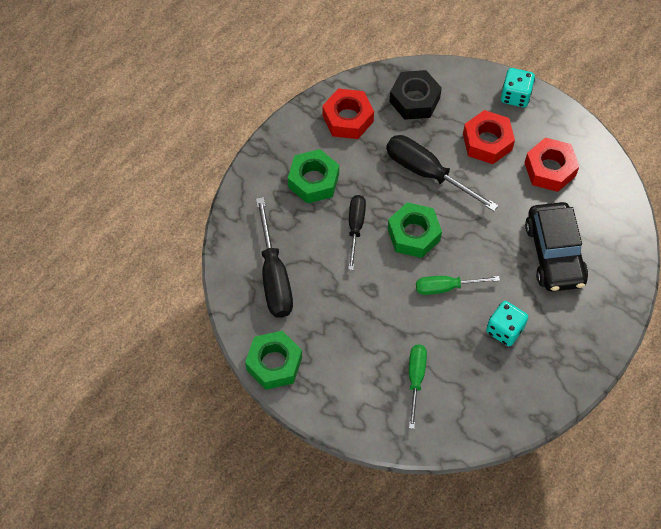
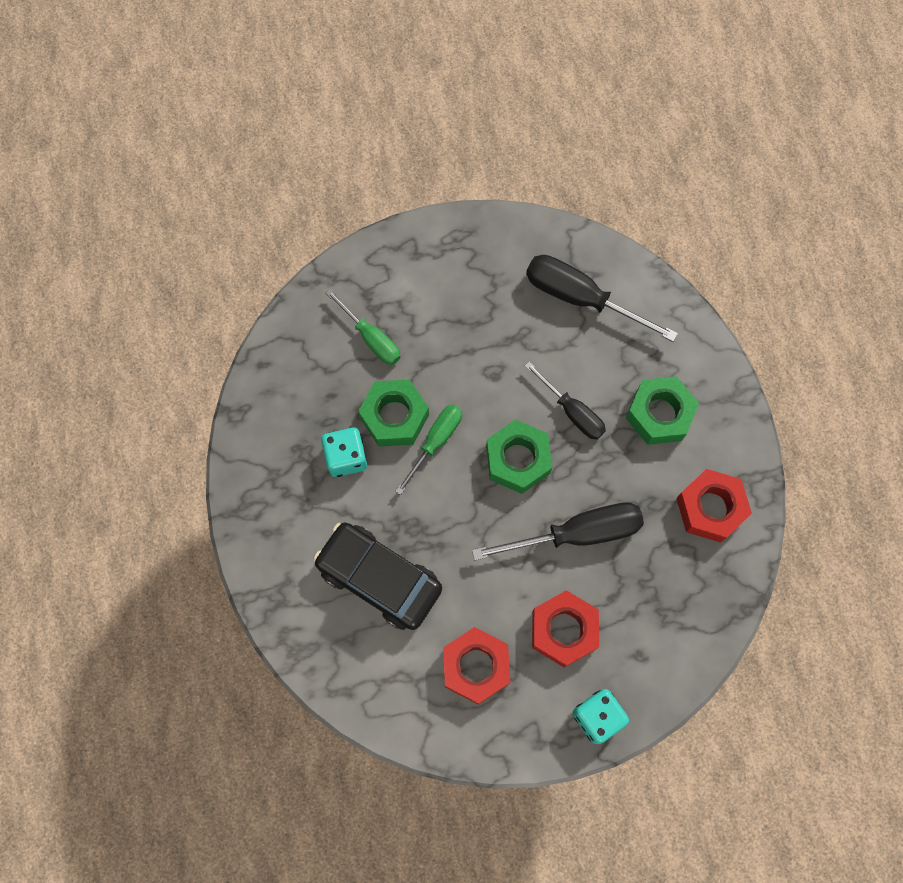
camera: 130 degrees right, 10 degrees up
green nut [245,331,302,390] -> green nut moved to [358,379,429,447]
black nut [389,70,442,120] -> none

